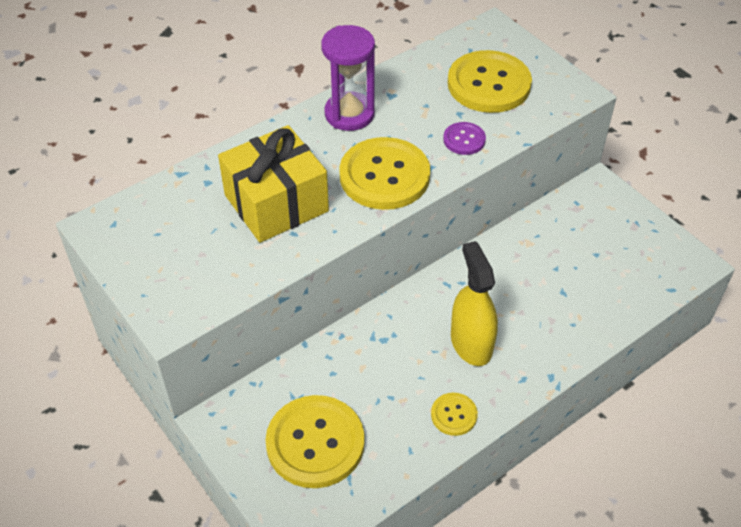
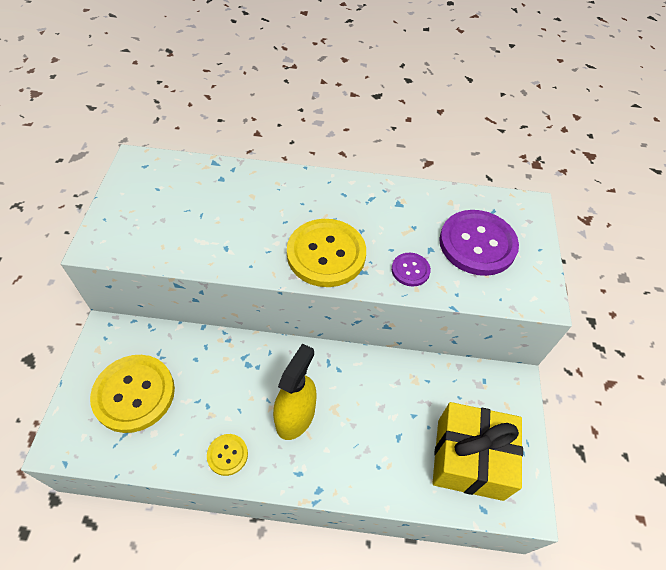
camera: 40 degrees right, 5 degrees up
yellow gift [218,125,329,243] -> yellow gift moved to [432,402,523,501]
purple hourglass [321,25,375,131] -> none
yellow button [448,50,532,113] -> purple button [439,210,519,276]

